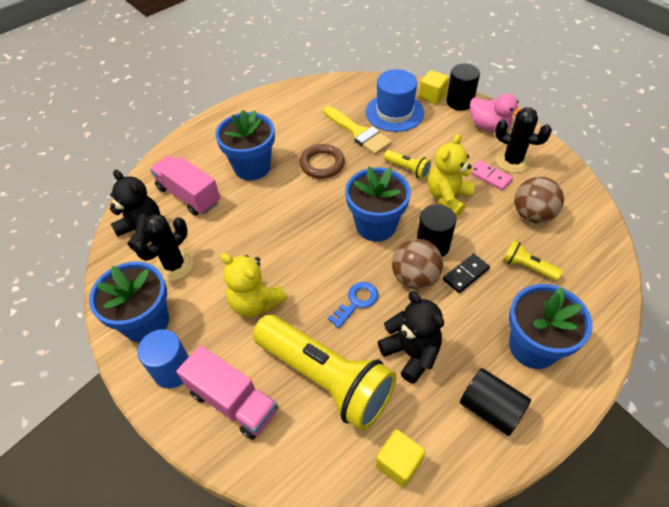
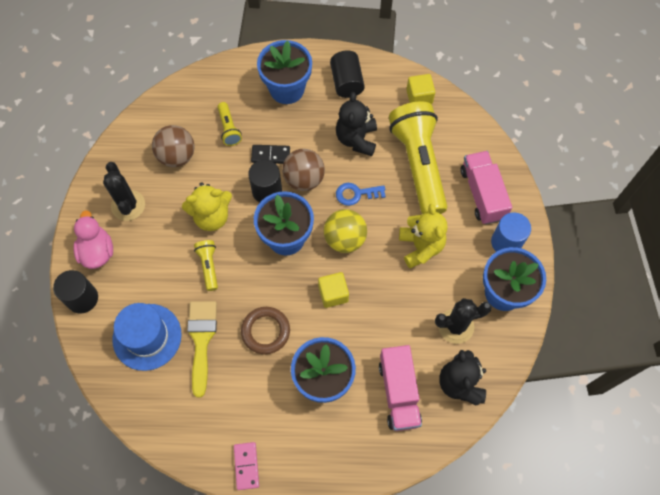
camera: 140 degrees left, 15 degrees up
yellow cube [419,70,449,104] -> yellow cube moved to [318,272,349,308]
pink domino [471,160,513,191] -> pink domino moved to [234,442,259,490]
none -> yellow ball [324,209,367,253]

